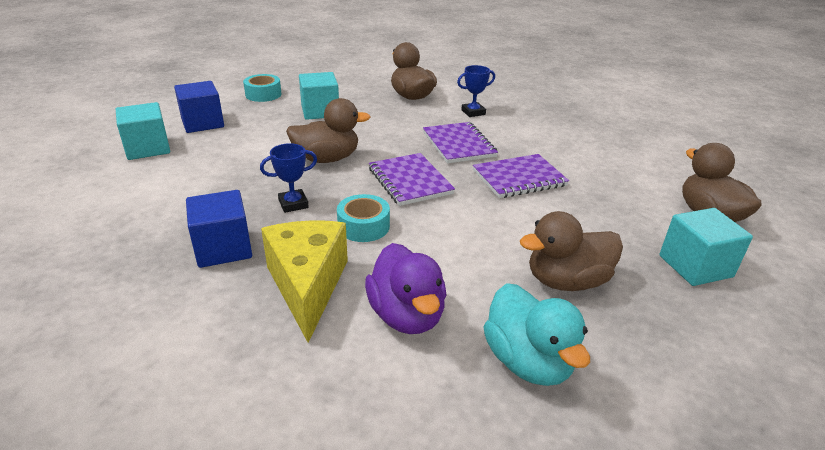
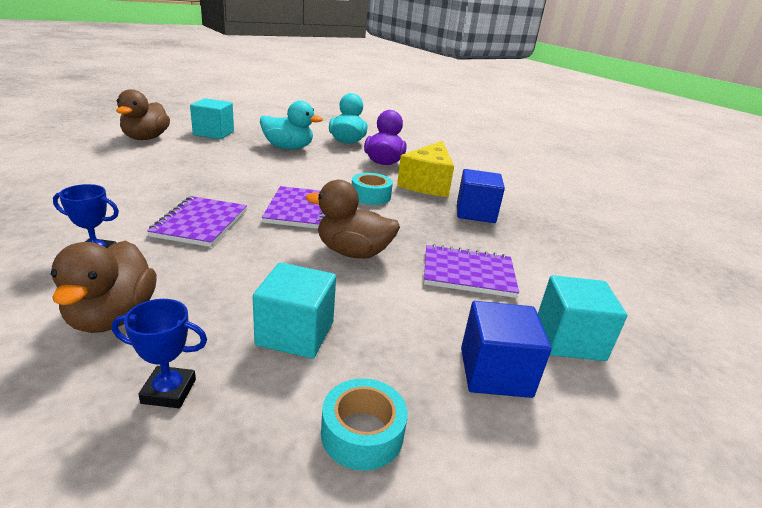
camera: 155 degrees left, 5 degrees down
blue trophy [260,143,317,213] -> blue trophy moved to [112,299,207,408]
purple notebook [473,154,569,198] -> purple notebook moved to [424,244,519,298]
brown duck [520,211,623,291] -> turquoise duck [260,101,323,150]

